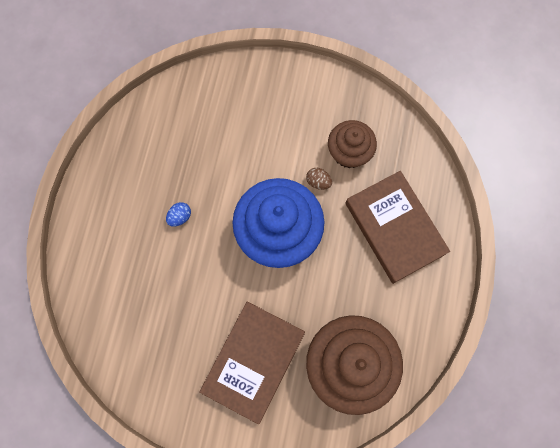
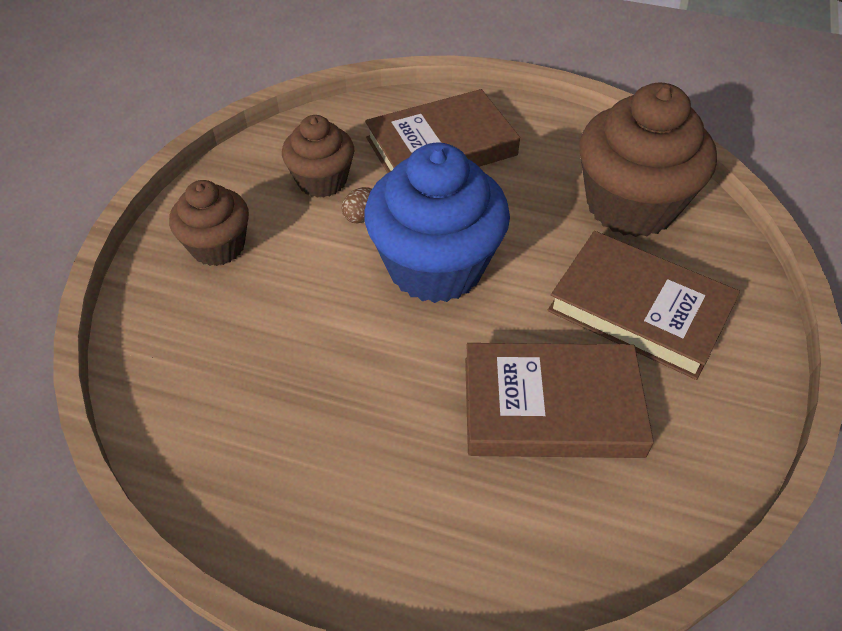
camera: 85 degrees left, 25 degrees down
blue egg [166,202,191,227] -> none
none -> brown cupcake [169,180,249,266]
none -> brown book [465,343,654,458]

